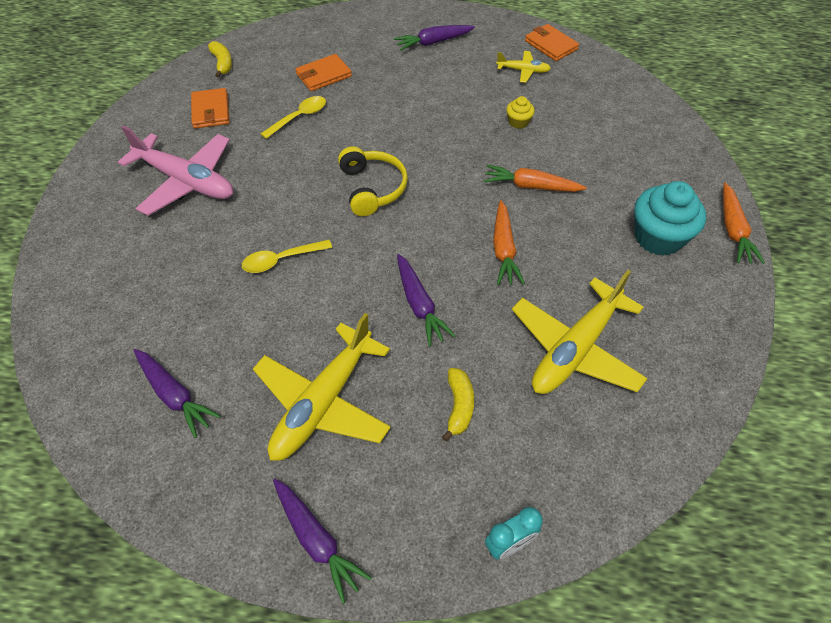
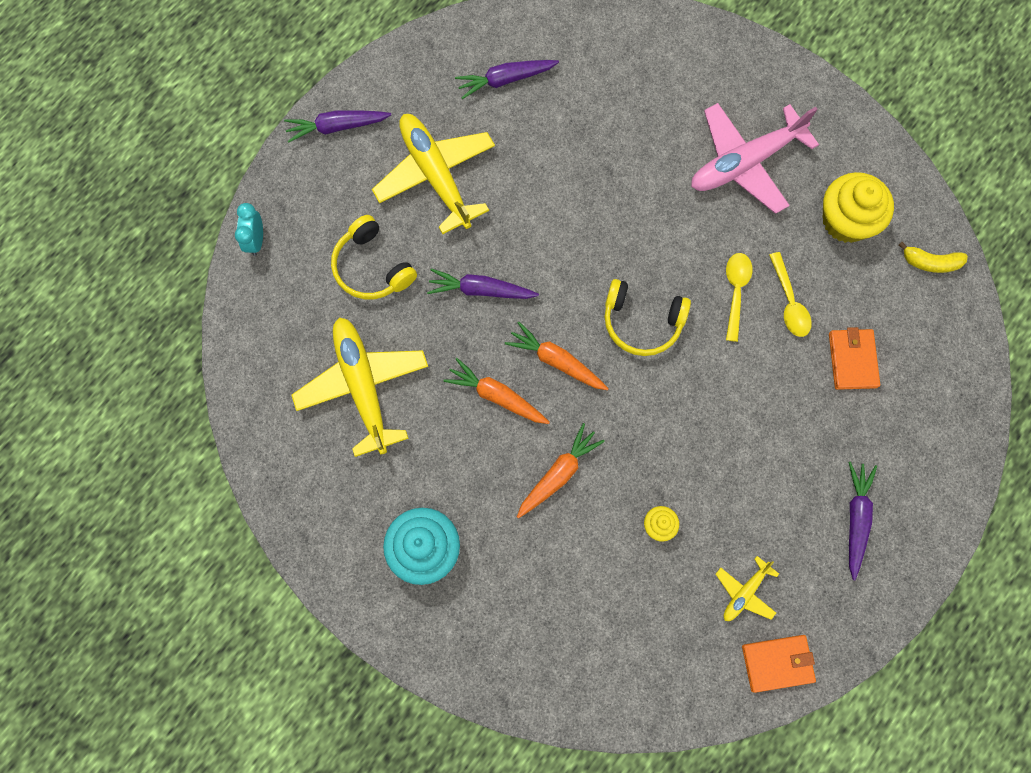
camera: 120 degrees right, 20 degrees up
orange wallet [191,88,229,128] -> yellow cupcake [823,172,894,243]
yellow spoon [242,240,332,273] -> yellow spoon moved to [726,253,753,342]
yellow banana [442,368,474,441] -> yellow headphones [331,215,417,300]
orange carrot [723,183,765,264] -> orange carrot moved to [505,321,609,390]

